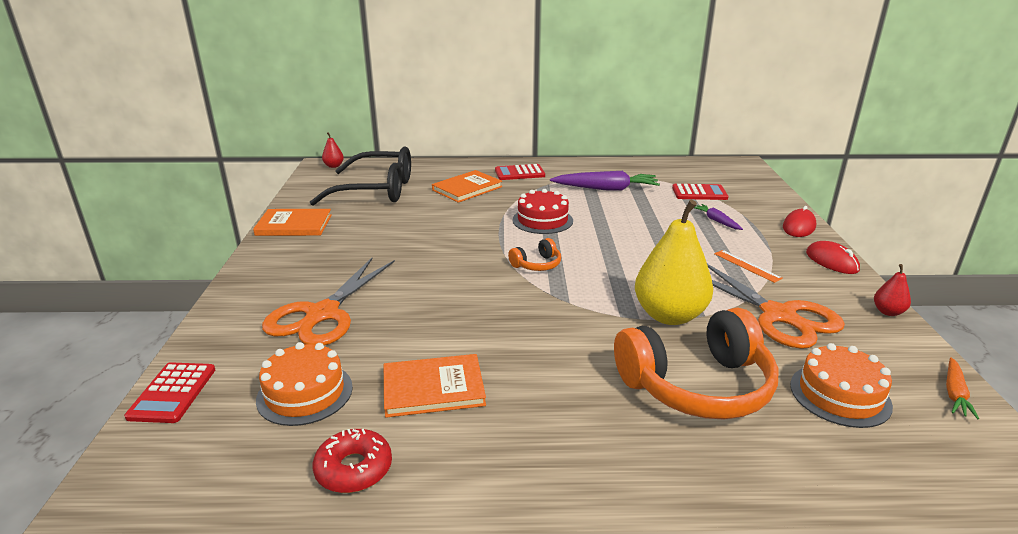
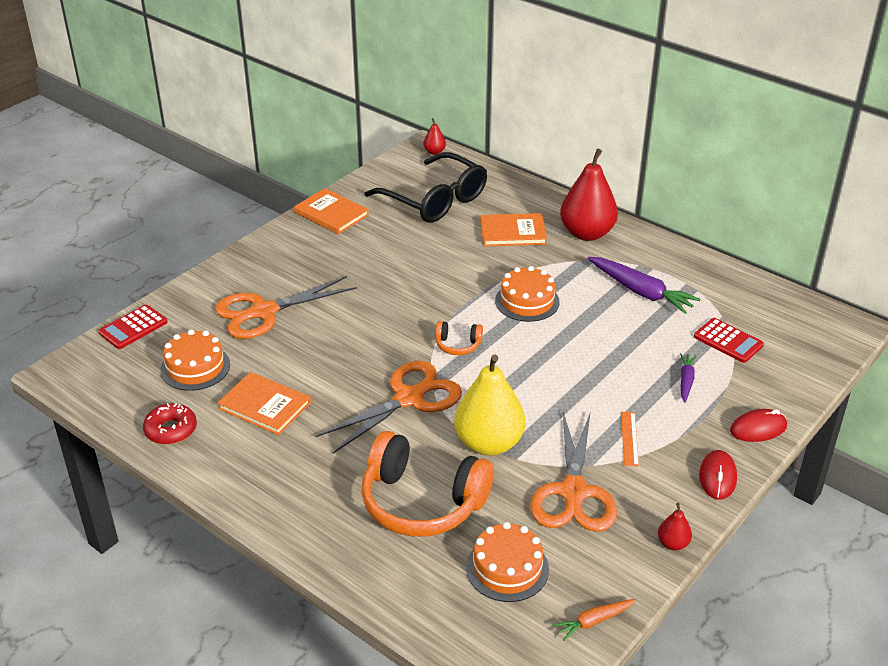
camera: 40 degrees right, 10 degrees up
red calculator [495,164,545,180] -> red pear [560,149,618,241]
red cake [512,189,573,234] -> orange cake [495,266,560,322]
none -> orange scissors [315,361,462,454]

